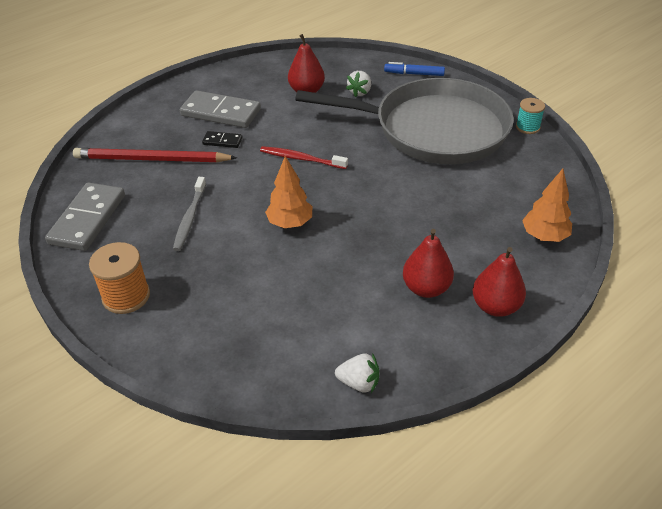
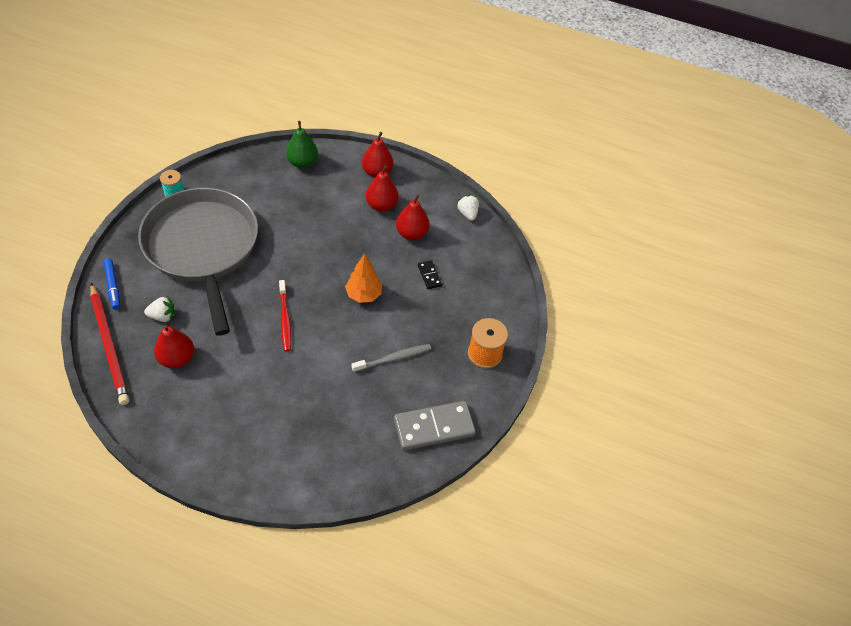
camera: 125 degrees left, 10 degrees up
red pencil [73,148,237,162] -> red pencil moved to [90,283,129,405]
grey domino [180,90,261,128] -> none
black domino [202,131,243,148] -> black domino moved to [418,260,442,289]
orange tree [522,169,572,242] -> green pear [286,121,318,168]
none -> red pear [396,194,430,240]

